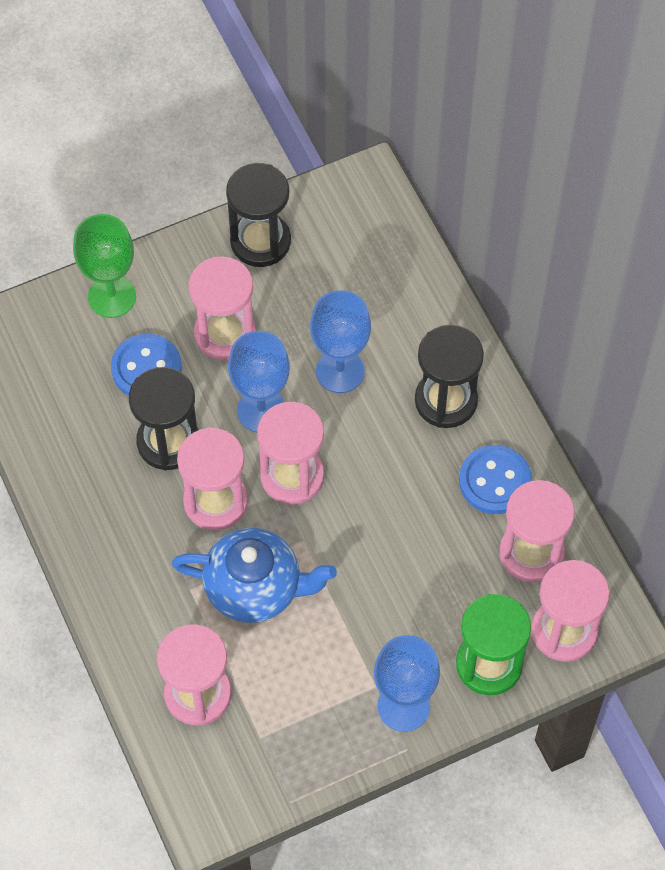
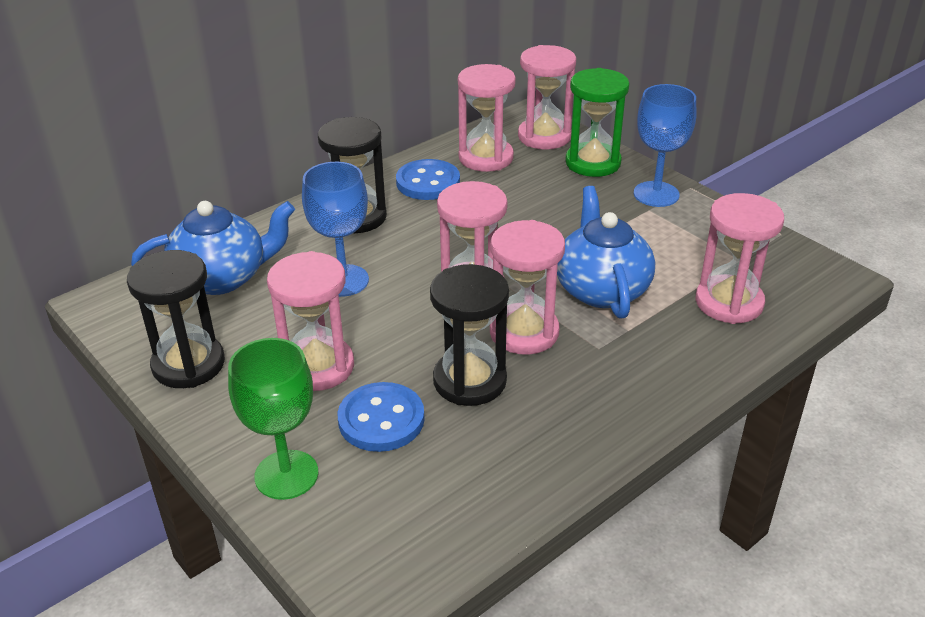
camera: 105 degrees left, 25 degrees down
blue goblet [228,331,290,433] -> none
none -> blue teapot [131,201,295,295]

